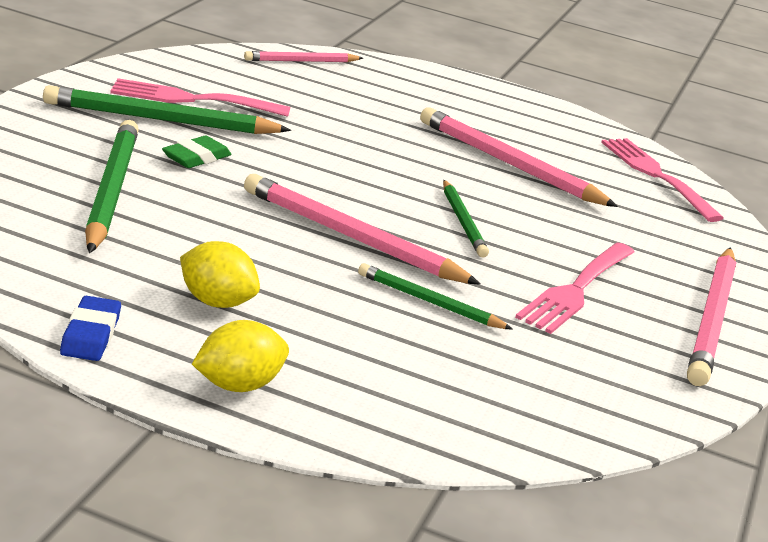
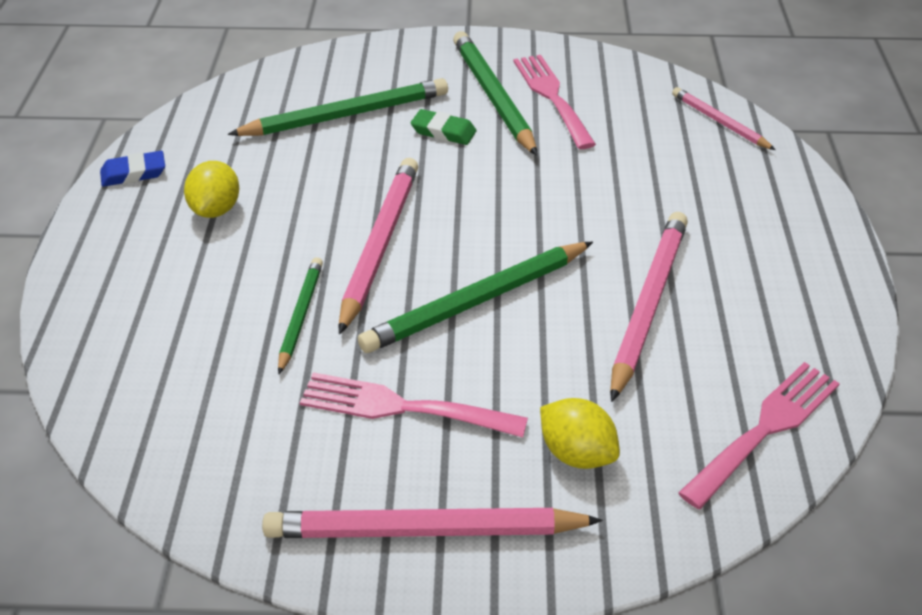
camera: 75 degrees right, 15 degrees up
yellow lemon [192,320,289,392] -> yellow lemon moved to [540,398,620,469]
green pencil [443,180,489,257] -> green pencil [358,242,593,353], size x1.74

